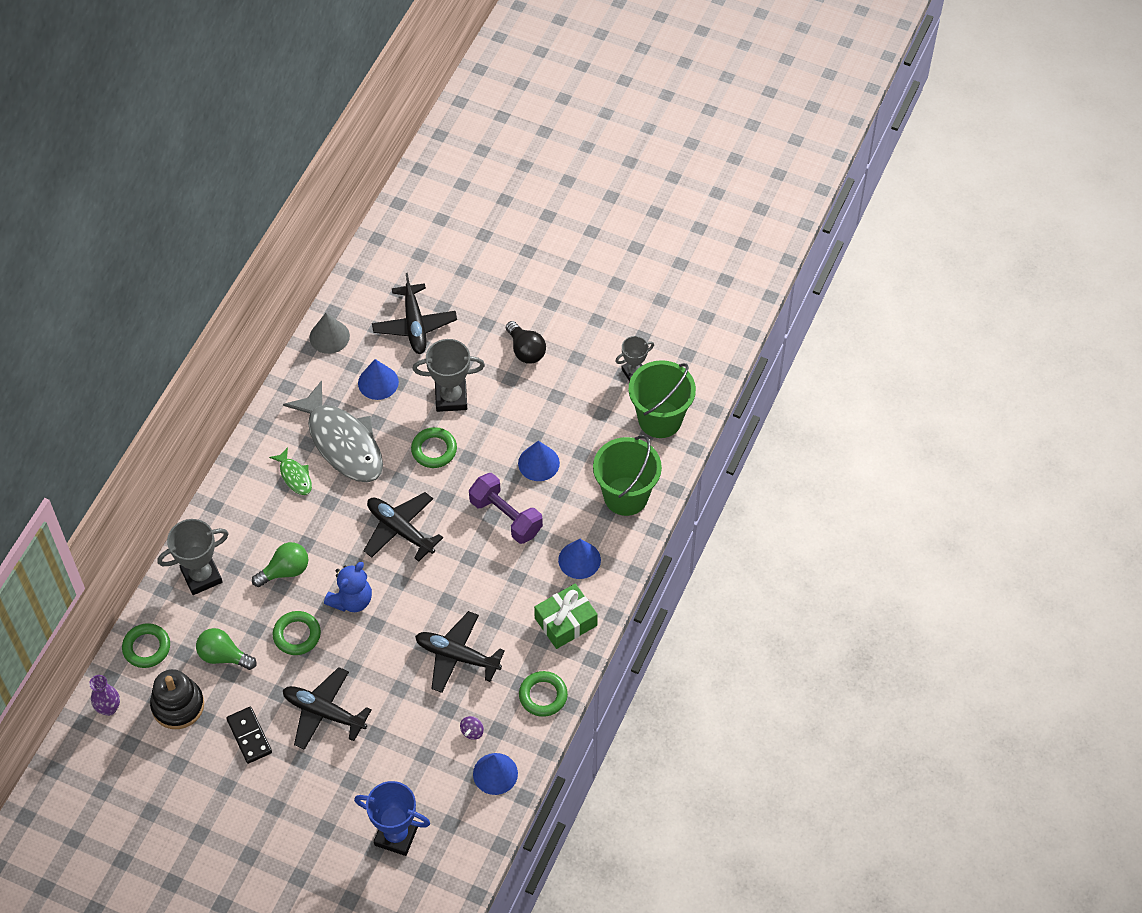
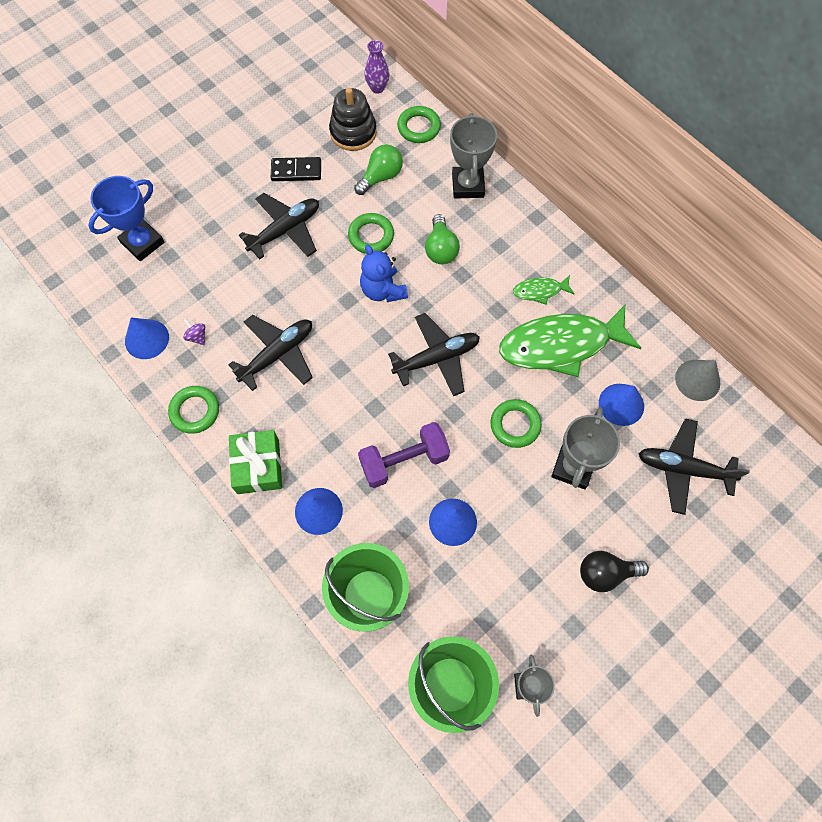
camera: 115 degrees right, 10 degrees up
grey fish [283,380,383,483] -> green fish [499,305,641,377]

